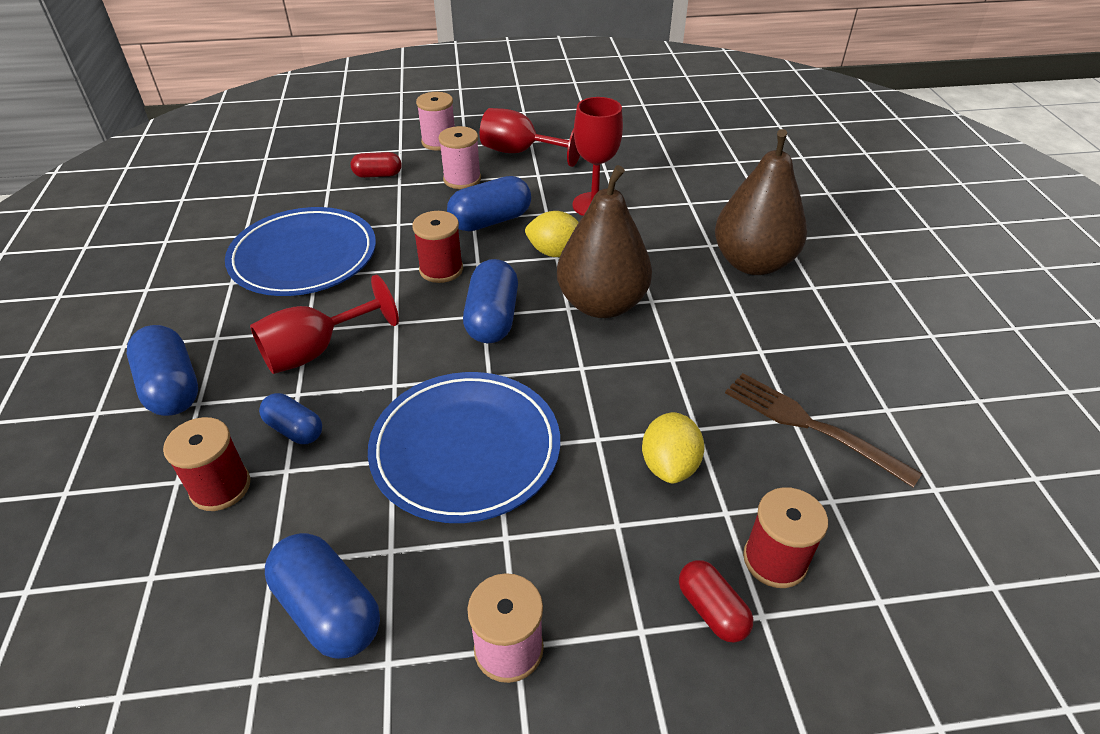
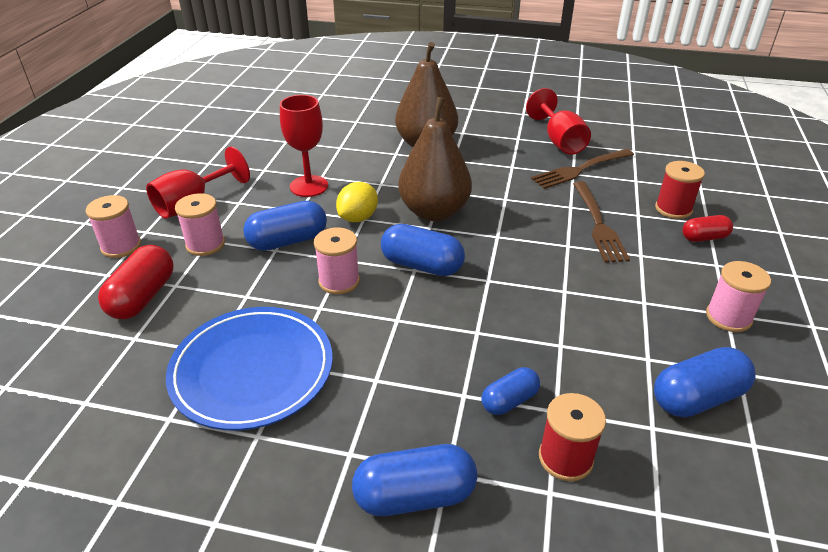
camera: 70 degrees left, 5 degrees down
red goblet [250,275,399,374] -> red goblet moved to [526,88,591,155]
red capsule [351,152,402,178] -> red capsule [98,245,174,319], size x1.63
blue plate [368,372,560,523] -> none
red spool [412,211,463,283] -> pink spool [314,227,360,294]
blue capsule [447,176,531,231] -> blue capsule turned 75 degrees clockwise [243,201,327,251]
yellow lemon [642,412,705,484] -> brown fork [573,181,630,263]

